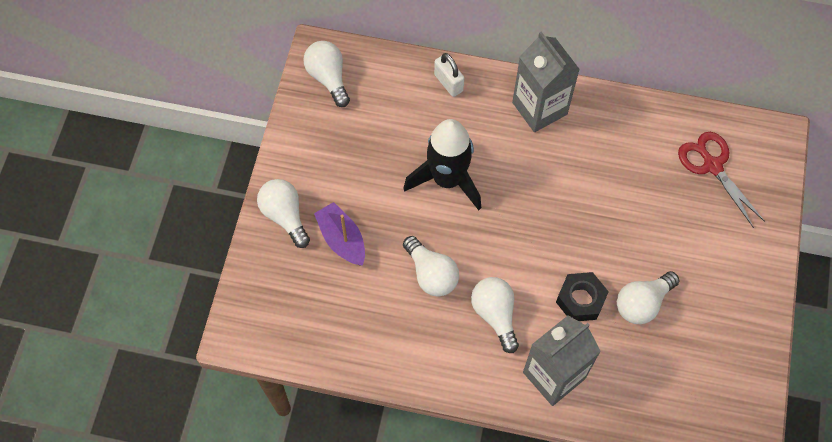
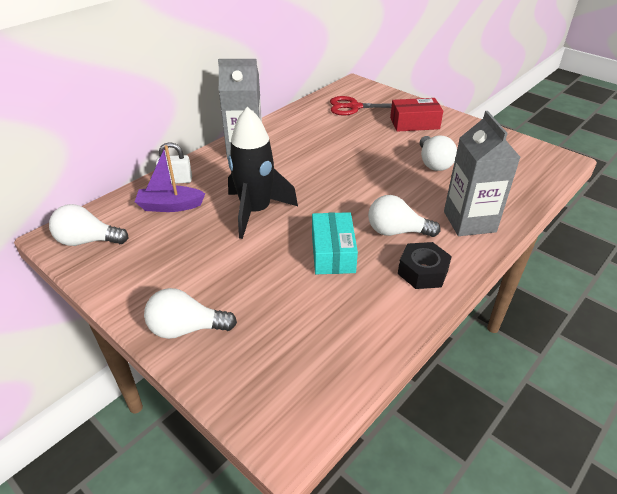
camera: 60 degrees left, 25 degrees down
purple boat [314,202,365,266] -> purple boat moved to [135,145,205,212]
white light bulb [403,236,459,297] -> turquoise box [312,212,358,274]
black nut [556,272,609,321] -> black nut moved to [398,242,452,289]
none -> red box [390,98,443,132]

